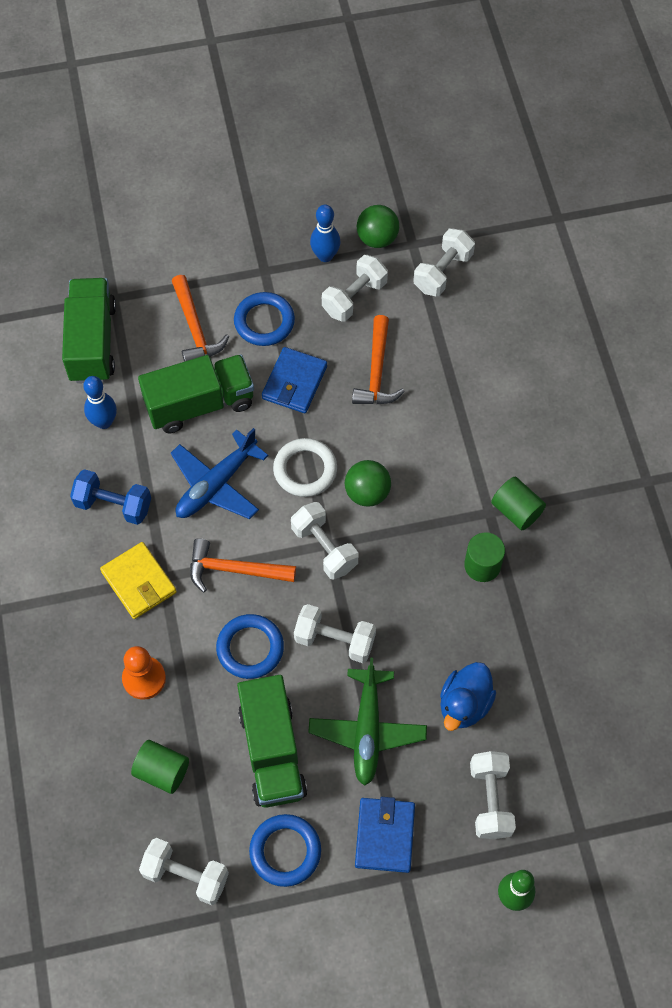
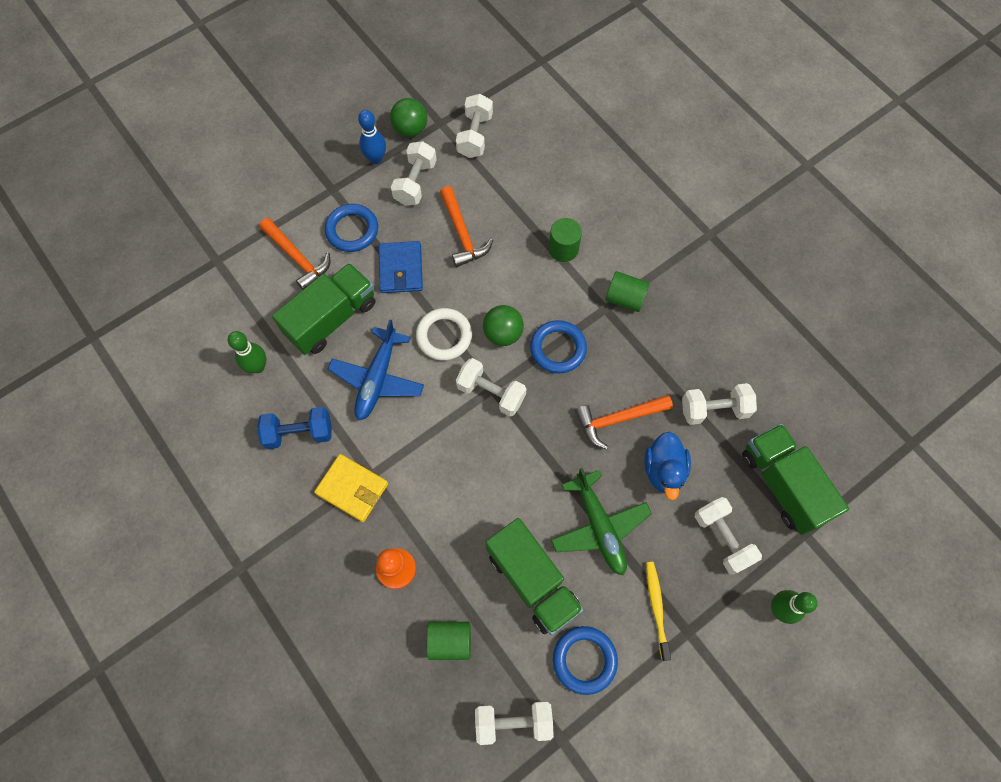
camera: 25 degrees left, 5 degrees up
green truck [62,278,116,383] -> green truck moved to [742,424,849,535]
blue bowling pin [83,376,117,429] -> green bowling pin [228,331,266,373]
orange hammer [190,538,296,592] -> orange hammer moved to [575,395,673,450]
blue ring [216,614,284,679] -> blue ring moved to [530,320,587,373]
white dumbbell [294,604,376,663] -> white dumbbell moved to [682,383,757,425]
blue wallet [355,797,415,873] -> yellow toothbrush [646,562,671,661]
green cylinder [464,532,505,582] -> green cylinder moved to [549,218,582,262]

